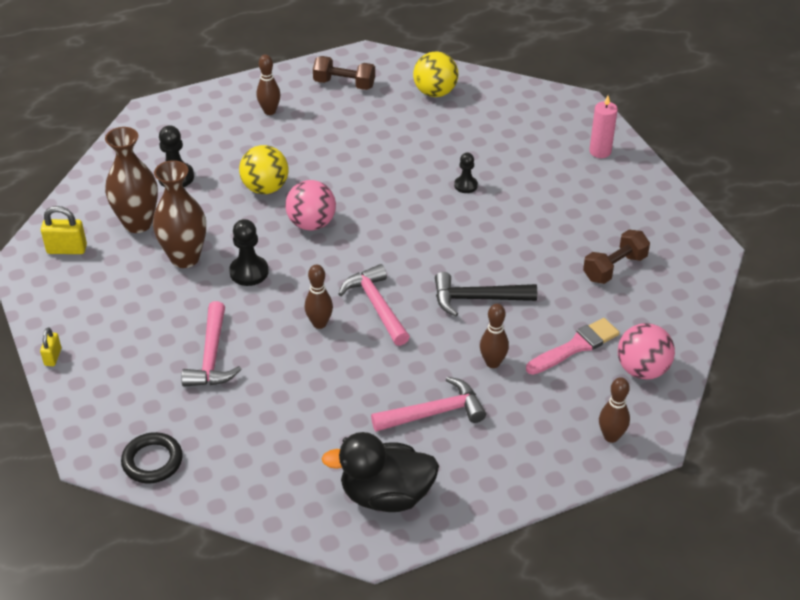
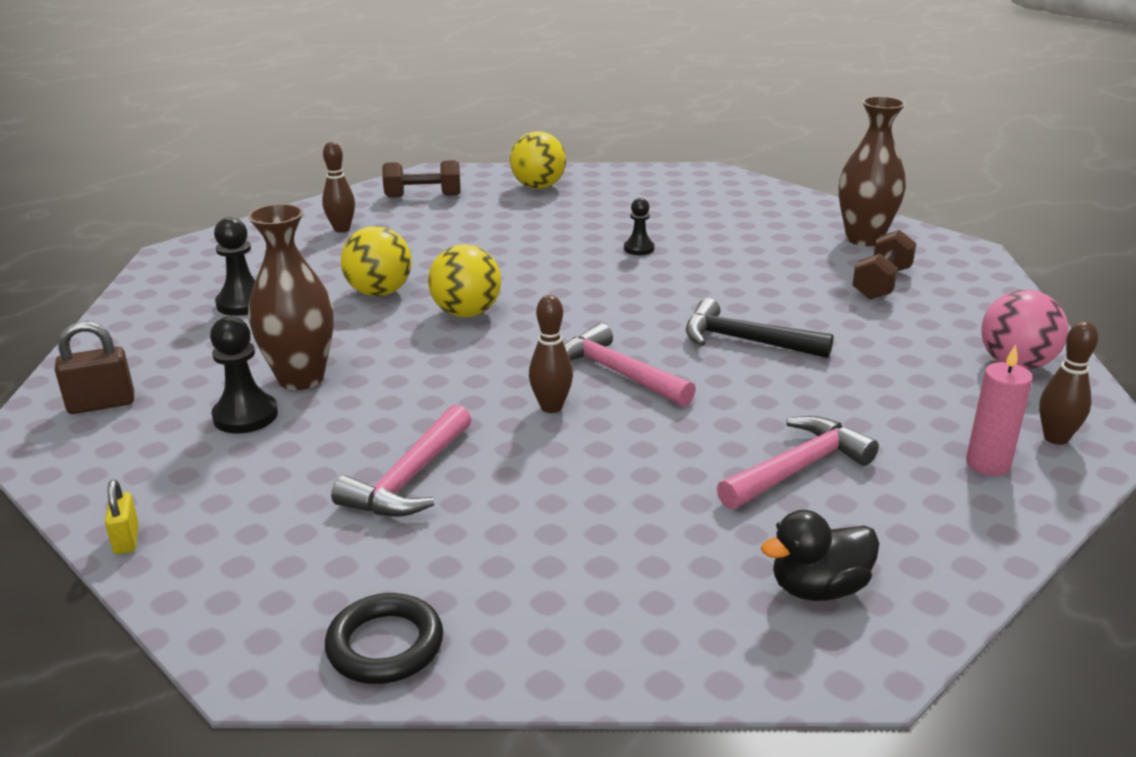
camera: 20 degrees left, 15 degrees down
yellow padlock [41,206,87,254] -> brown padlock [55,321,134,414]
brown vase [105,127,158,233] -> brown vase moved to [839,96,906,246]
pink hammer [181,301,242,387] -> pink hammer turned 45 degrees clockwise [331,404,471,517]
black pawn [229,219,269,286] -> black pawn moved to [210,316,278,434]
pink ball [285,180,336,230] -> yellow ball [428,244,501,317]
black duck [322,432,439,512] -> black duck [761,510,880,601], size x0.64
black hammer [435,272,537,316] -> black hammer turned 45 degrees clockwise [686,298,834,358]
brown bowling pin [480,304,509,368] -> none
pink brush [526,318,620,375] -> none
pink candle [589,96,618,158] -> pink candle moved to [966,345,1033,476]

